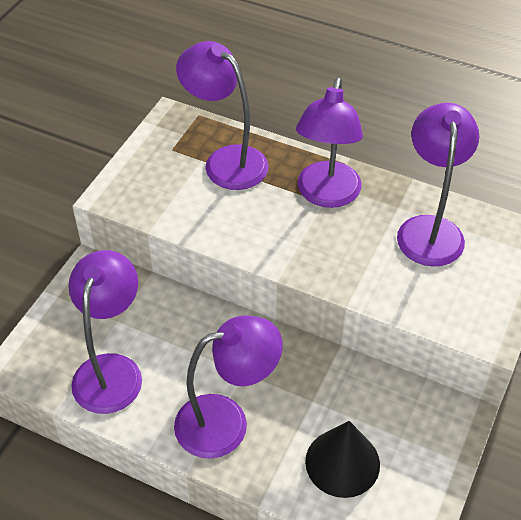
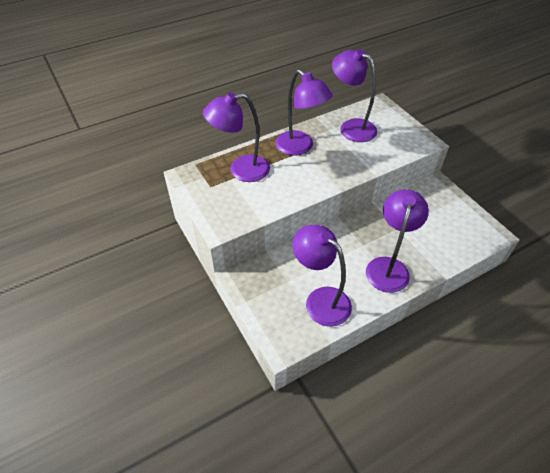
camera: 55 degrees left, 0 degrees up
black cone [305,421,380,498] -> none

